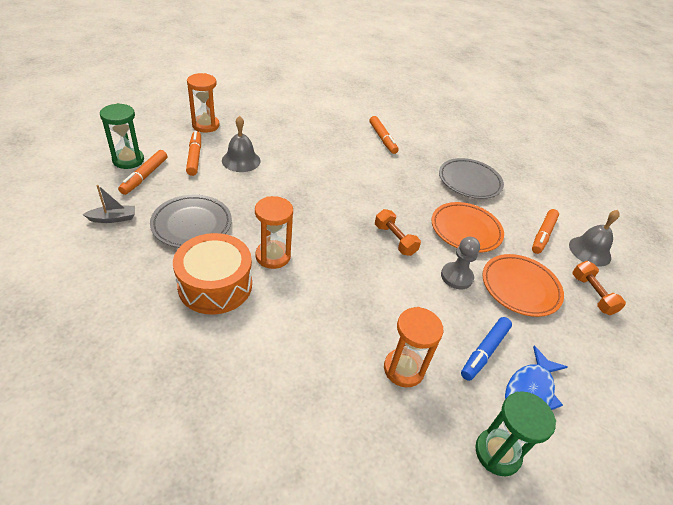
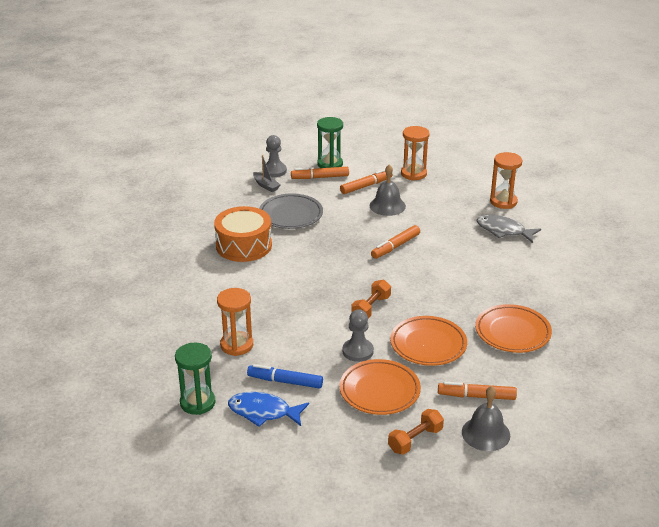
camera: 70 degrees right, 10 degrees down
orange hourglass [255,196,293,269] -> orange hourglass moved to [490,152,523,209]
orange marker [369,116,399,154] -> orange marker moved to [371,225,420,259]
grey plate [439,158,504,199] -> orange plate [475,304,552,353]
none -> grey pawn [266,135,287,177]
none -> grey fish [477,215,541,243]

